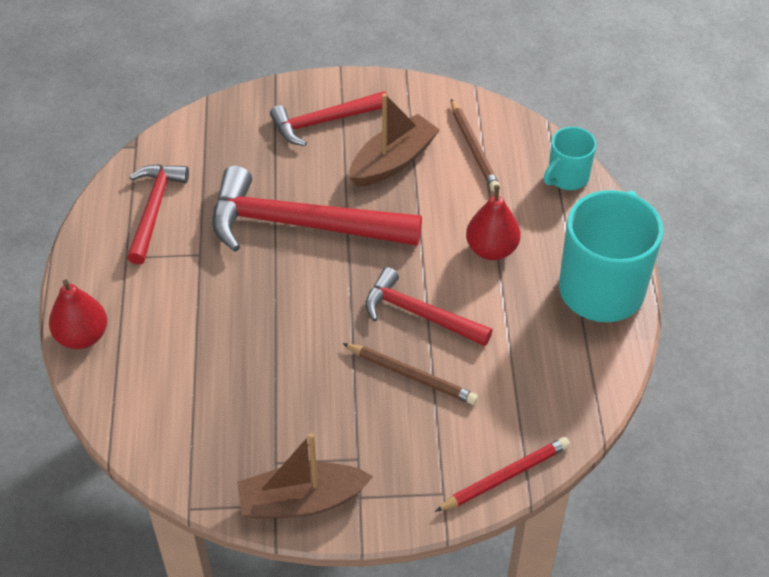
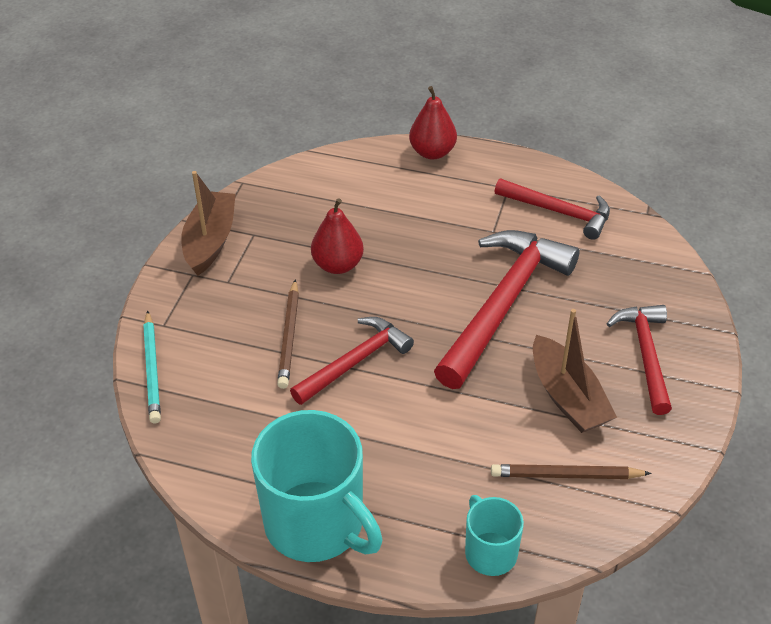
camera: 110 degrees right, 5 degrees down
brown pencil [342,343,478,405] -> brown pencil turned 45 degrees counterclockwise [277,279,299,389]
red pencil [435,437,570,512] -> turquoise pencil [143,311,161,423]
red pear [466,185,521,260] -> red pear moved to [311,198,364,274]

